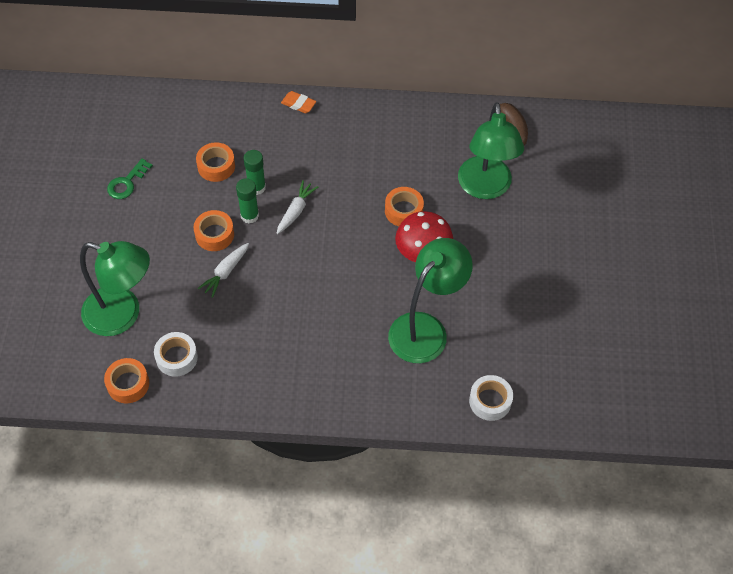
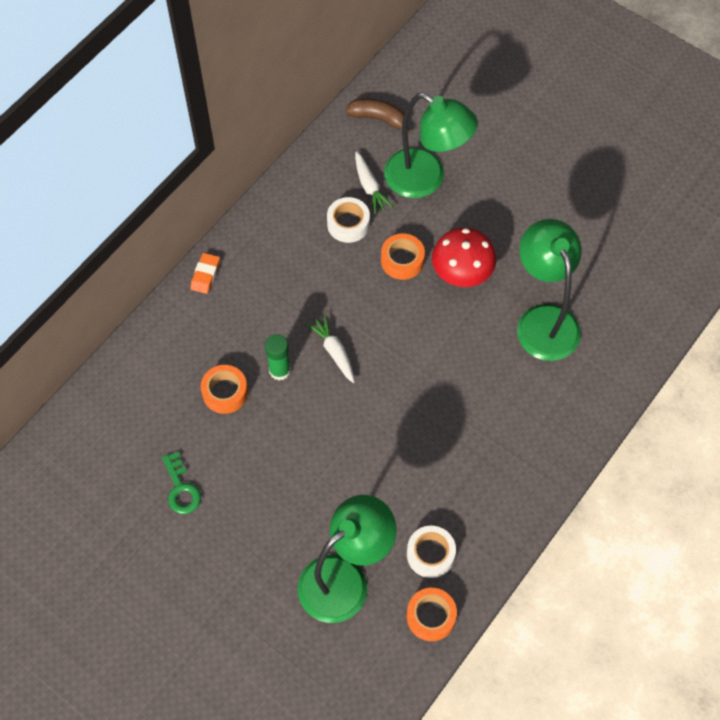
camera: 55 degrees left, 5 degrees up
orange tape [194,210,234,251] -> none
white carrot [198,243,249,298] -> white carrot moved to [355,152,393,214]
green glue stick [236,178,259,224] -> none
orange eraser [281,91,316,113] -> orange eraser turned 45 degrees counterclockwise [190,253,220,294]
white tape [469,375,513,421] -> white tape moved to [327,197,370,243]

